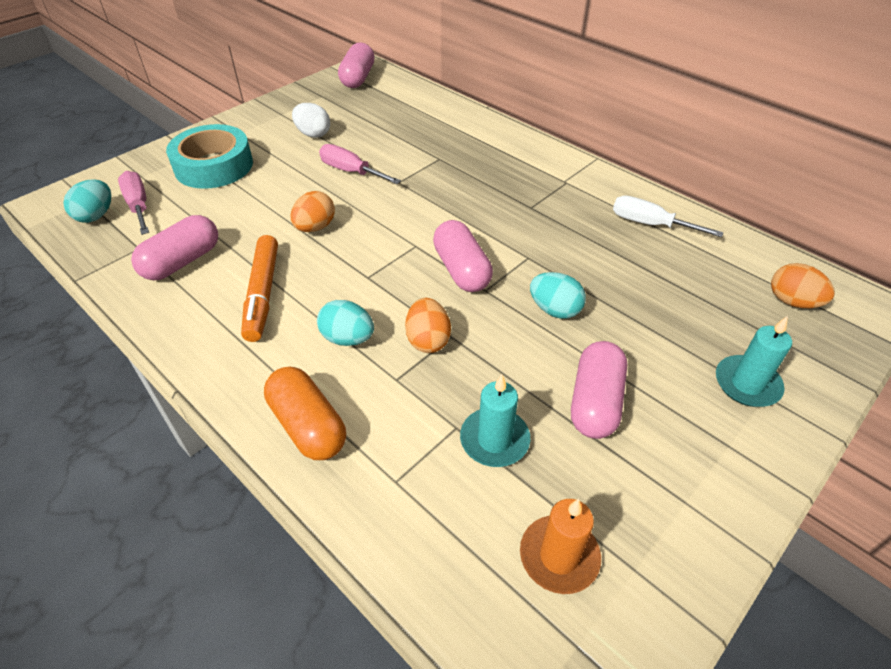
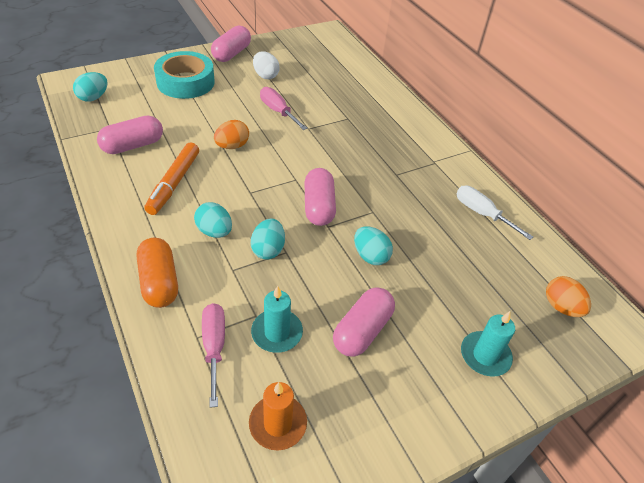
camera: 15 degrees right, 0 degrees up
pink screwdriver [118,171,149,235] -> pink screwdriver moved to [202,303,225,408]
pink capsule [338,42,375,88] -> pink capsule moved to [211,25,251,62]
orange egg [405,298,451,353] -> turquoise egg [251,218,285,260]

